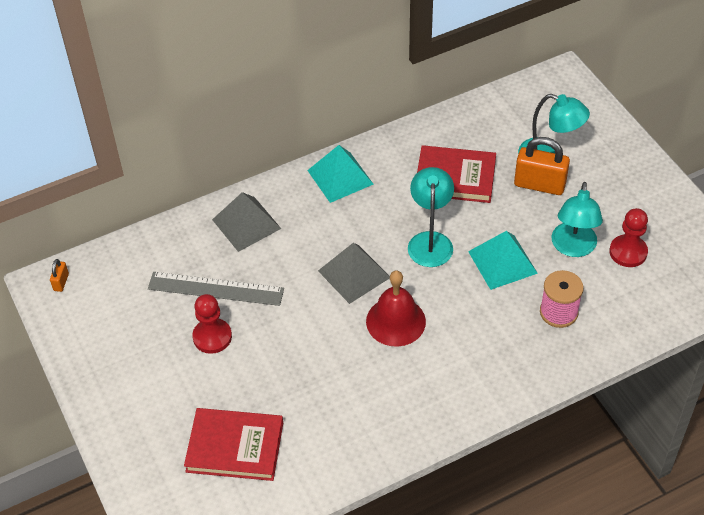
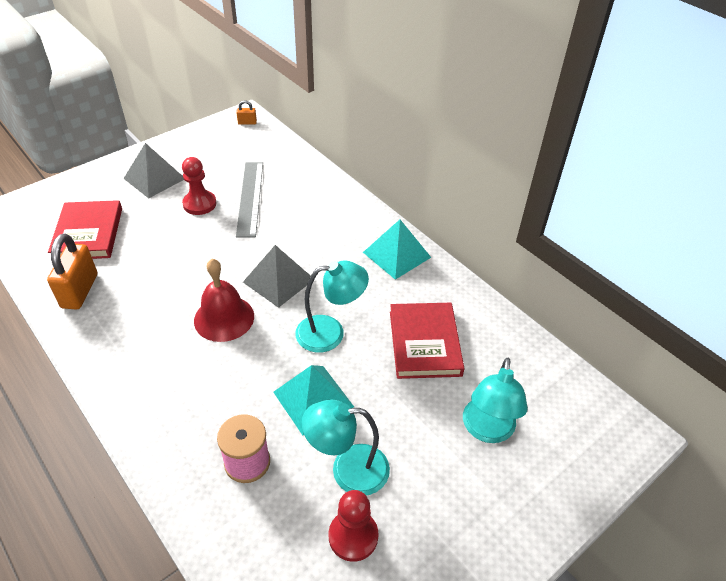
camera: 75 degrees right, 5 degrees down
grey pyramid [212,192,281,252] -> grey pyramid moved to [123,143,184,198]
orange padlock [514,137,570,195] -> orange padlock moved to [47,234,97,310]

